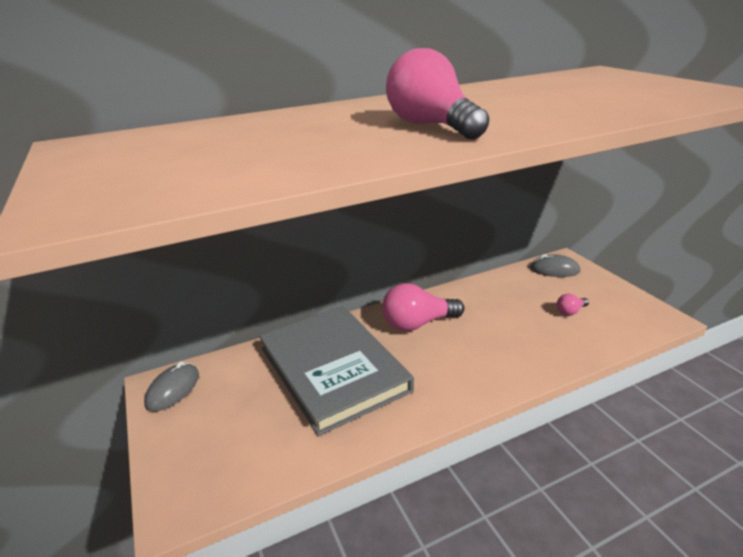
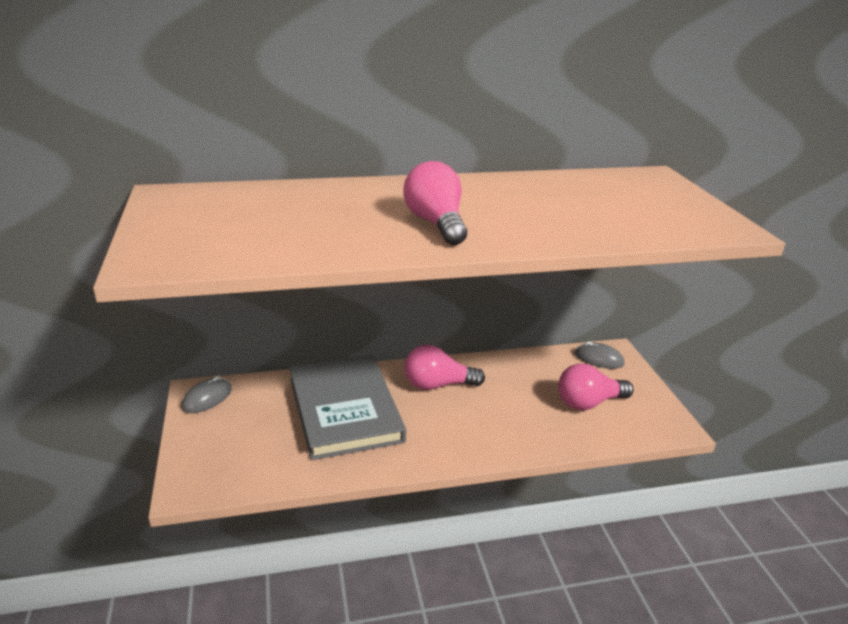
camera: 10 degrees right, 0 degrees up
pink light bulb [557,294,589,316] -> pink light bulb [558,364,634,410], size x2.10

